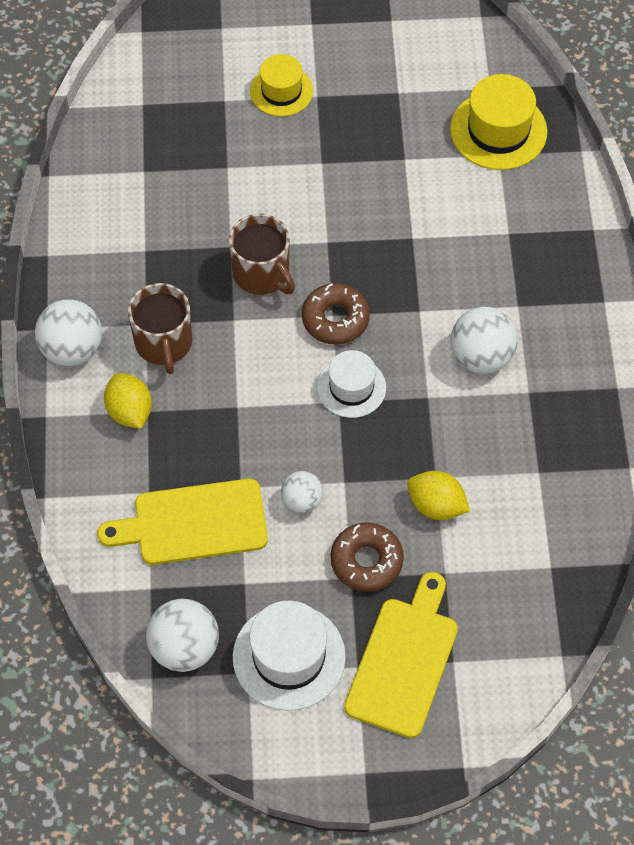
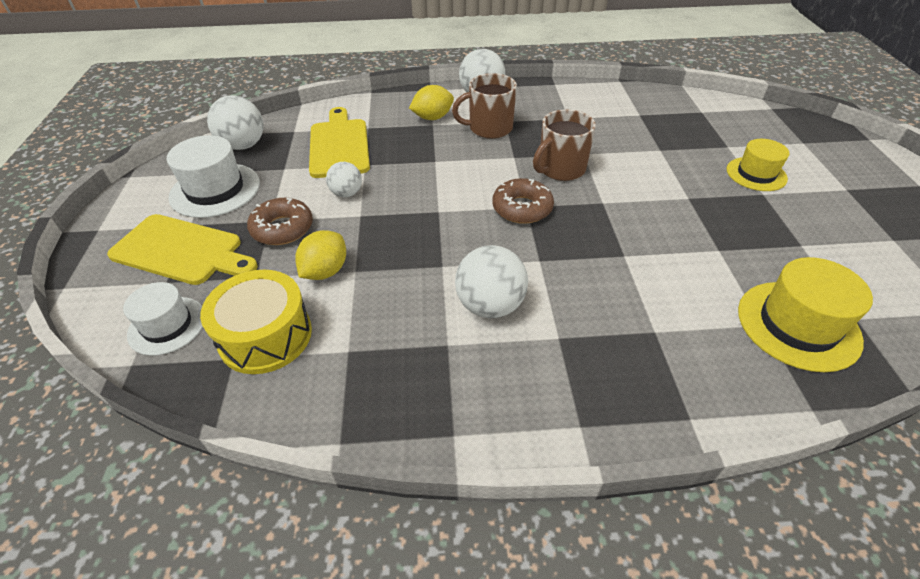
camera: 90 degrees right, 15 degrees down
white hat [317,350,386,418] -> white hat moved to [123,282,203,356]
none -> yellow drum [200,270,312,374]

